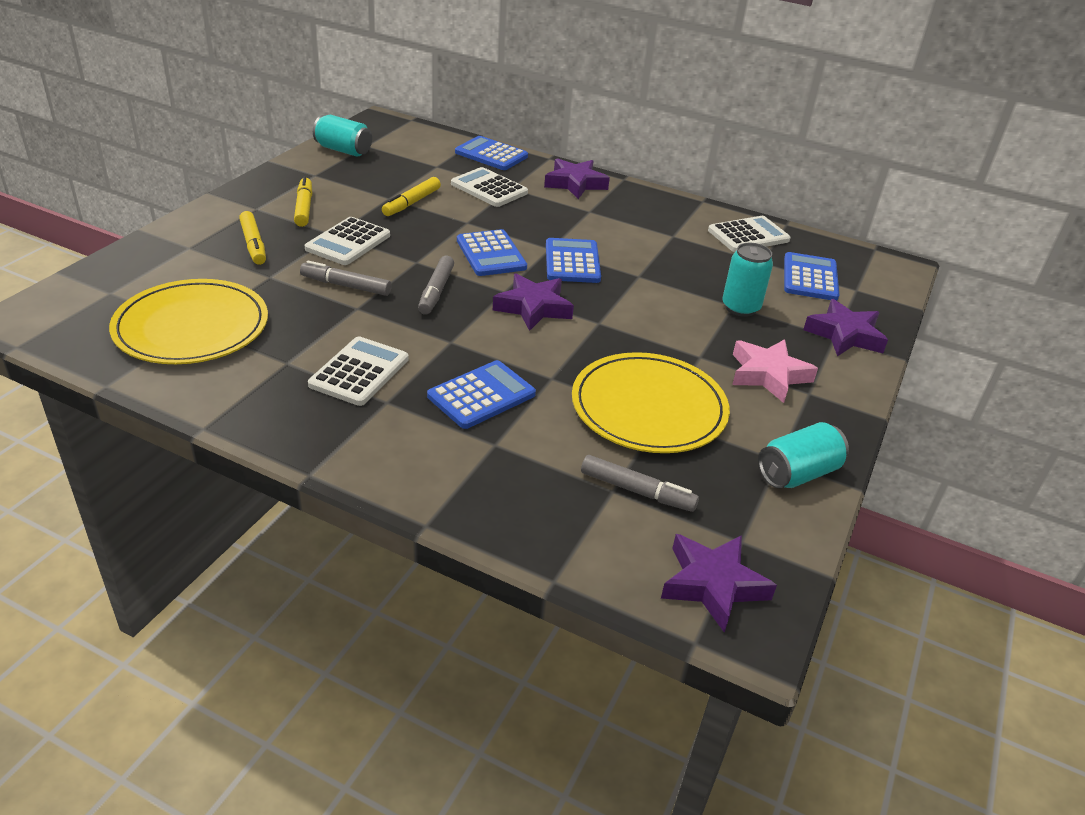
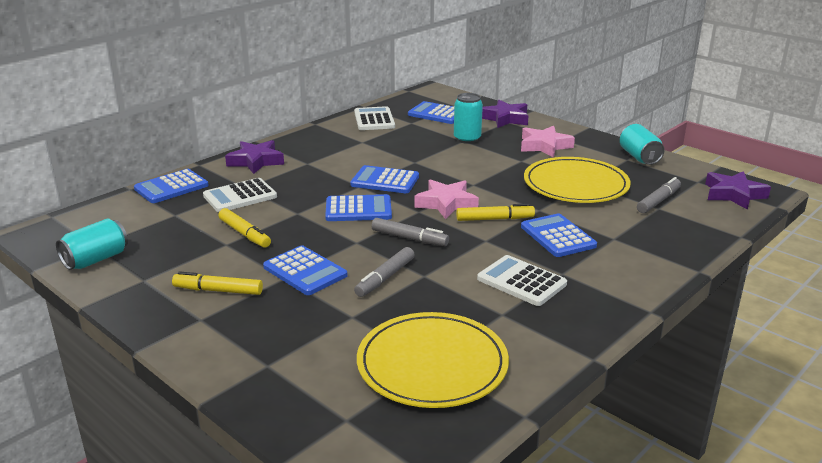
camera: 70 degrees left, 10 degrees down
yellow marker [239,211,266,265] -> yellow marker moved to [456,203,535,221]
white calculator [304,217,390,265] -> blue calculator [263,246,347,295]
purple star [493,274,574,331] -> pink star [414,179,479,219]

